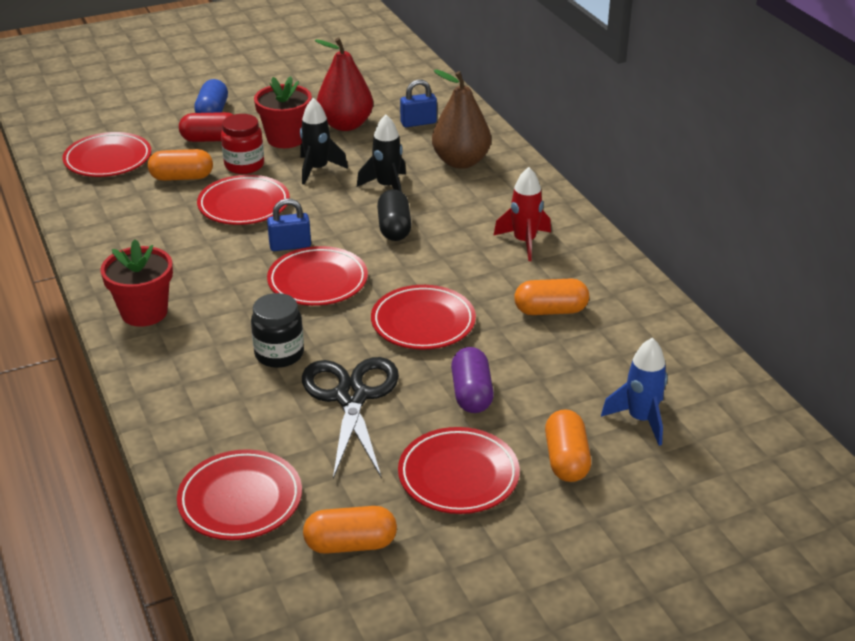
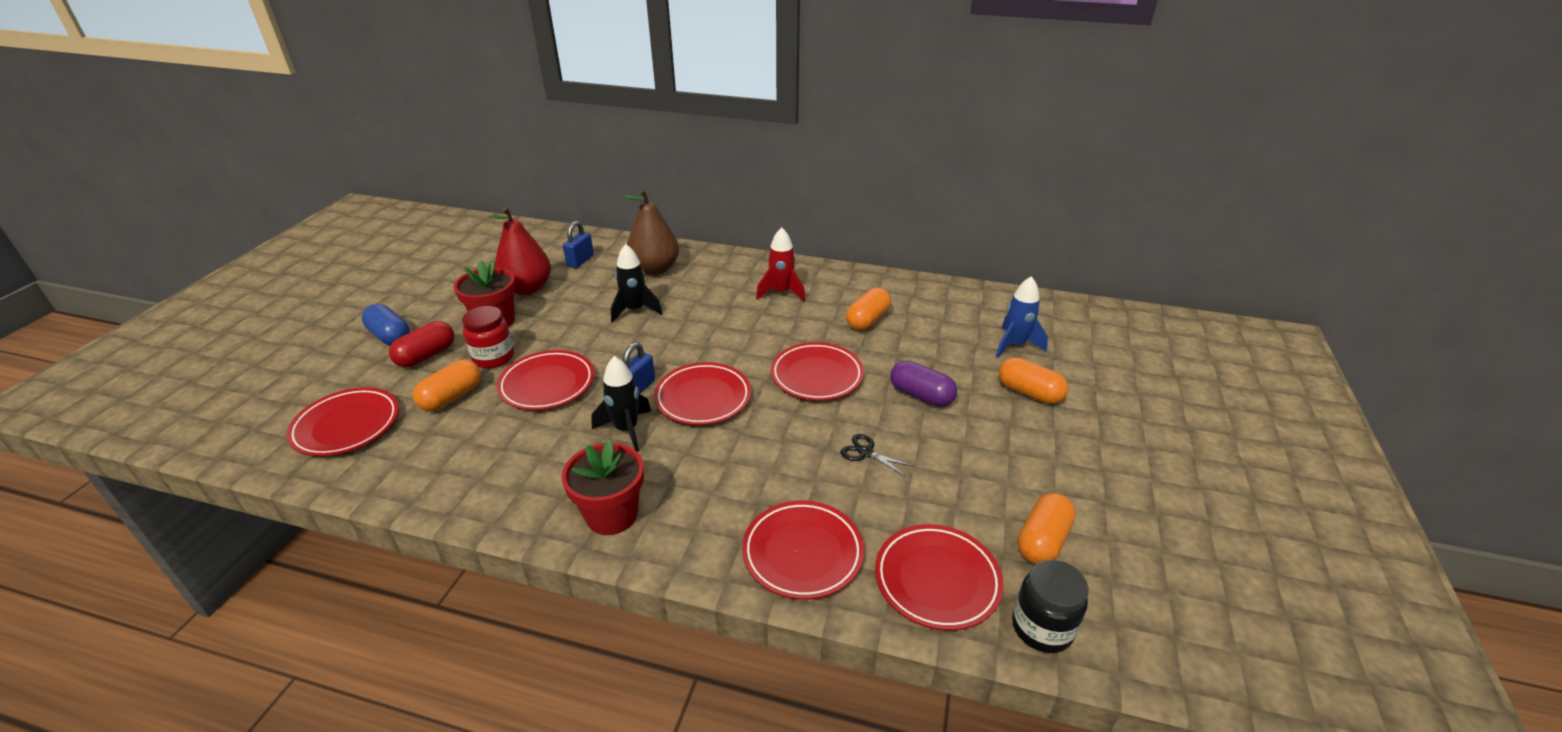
camera: 50 degrees left, 0 degrees up
black jar [251,293,304,368] -> black jar moved to [1012,560,1089,653]
black rocket [300,98,348,185] -> black rocket moved to [591,356,651,452]
black scissors [302,357,399,479] -> black scissors [841,434,913,477], size x0.44
black capsule [377,189,411,241] -> none
red plate [398,427,520,514] -> red plate moved to [742,500,864,600]

